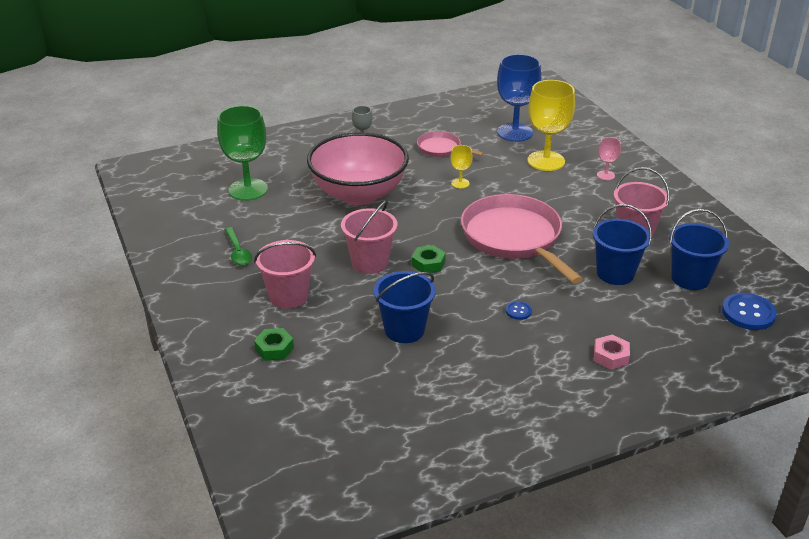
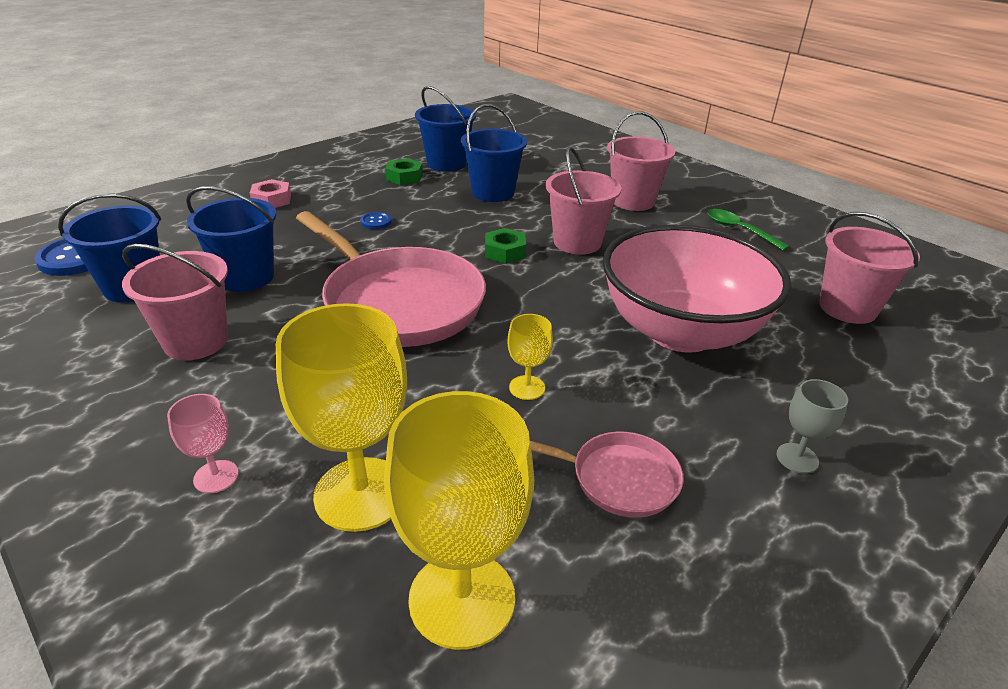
camera: 160 degrees right, 0 degrees up
green goblet [217,105,268,201] -> pink bucket [819,212,920,324]
green nut [254,328,294,361] -> green nut moved to [385,158,423,185]
blue goblet [497,54,541,142] -> yellow goblet [384,391,534,650]
none -> blue bucket [415,86,476,172]

